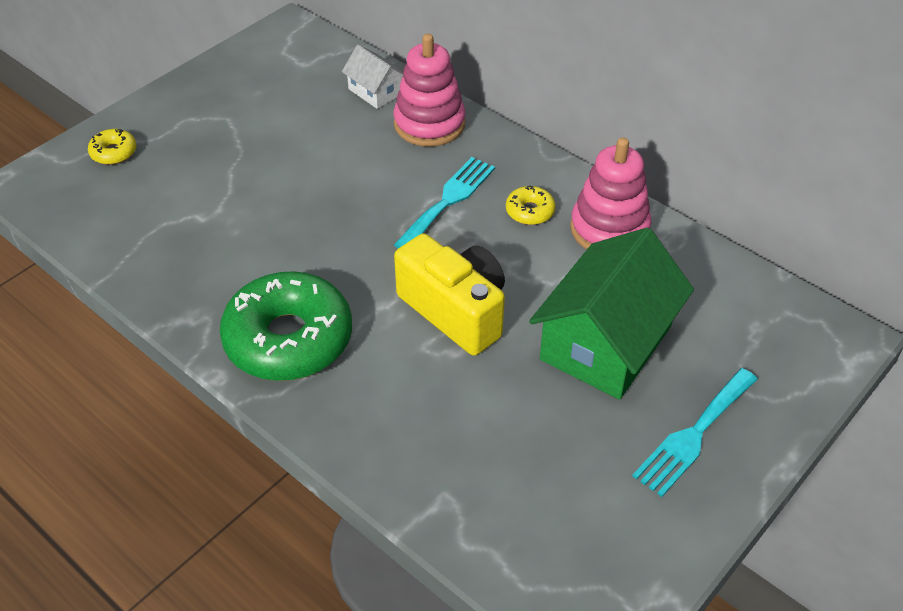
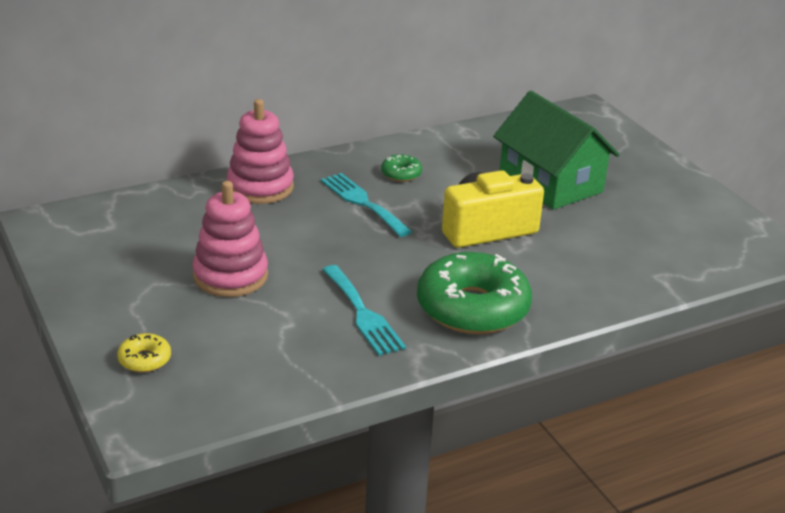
camera: 70 degrees left, 15 degrees down
white house [342,45,403,109] -> none
yellow donut [506,185,555,225] -> green donut [381,154,422,182]
pink stacking toy [570,137,652,249] -> pink stacking toy moved to [192,181,268,297]
turquoise fork [632,368,758,497] -> turquoise fork moved to [322,265,406,356]

